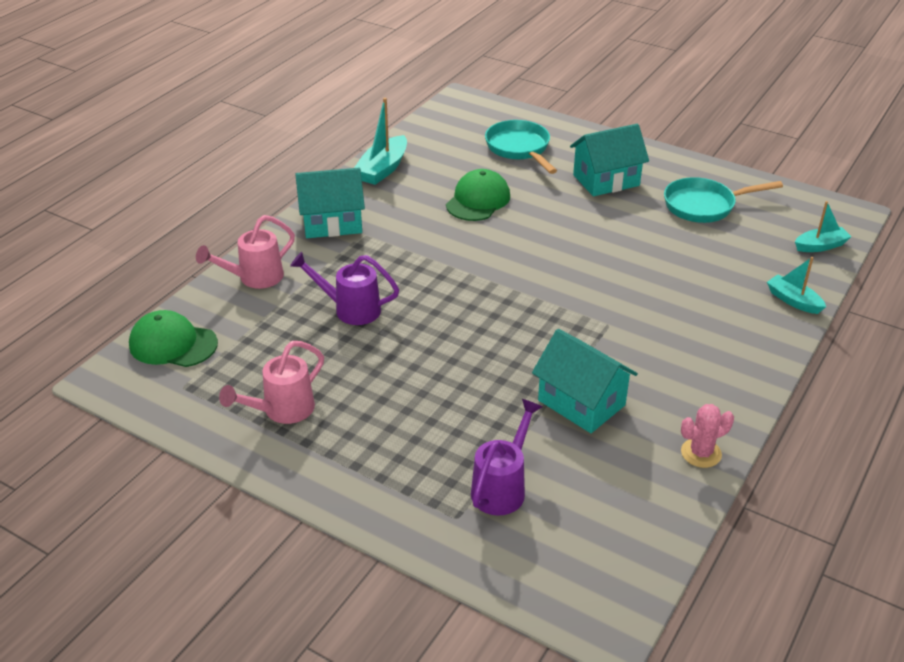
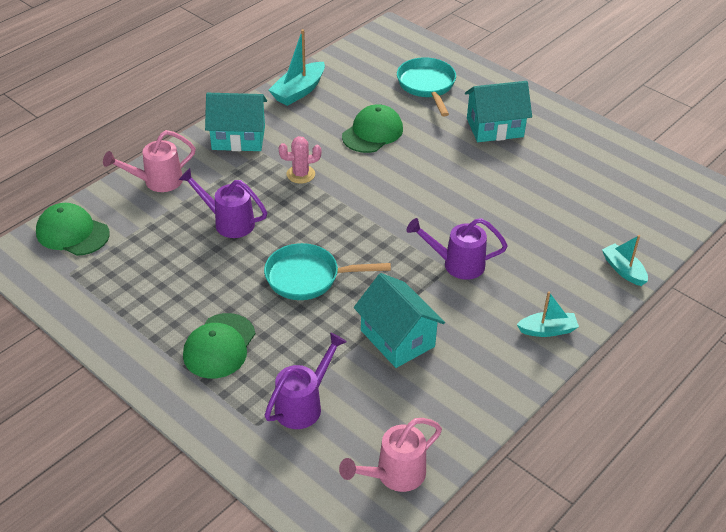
camera: 10 degrees right, 5 degrees up
pink watering can [219,341,324,424] -> pink watering can moved to [339,418,442,492]
turquoise pan [664,177,783,223] -> turquoise pan moved to [264,243,391,300]
pink cactus [681,404,734,468] -> pink cactus moved to [279,136,321,184]
turquoise boat [795,201,852,252] -> turquoise boat moved to [517,291,579,337]
none -> green cap [183,313,255,379]
none -> purple watering can [407,218,507,280]

